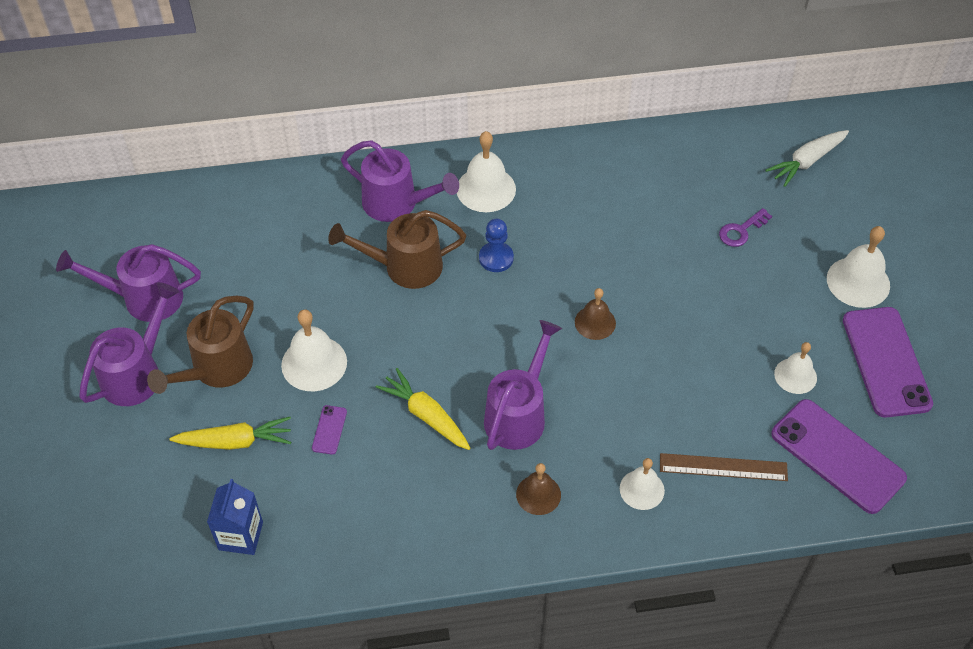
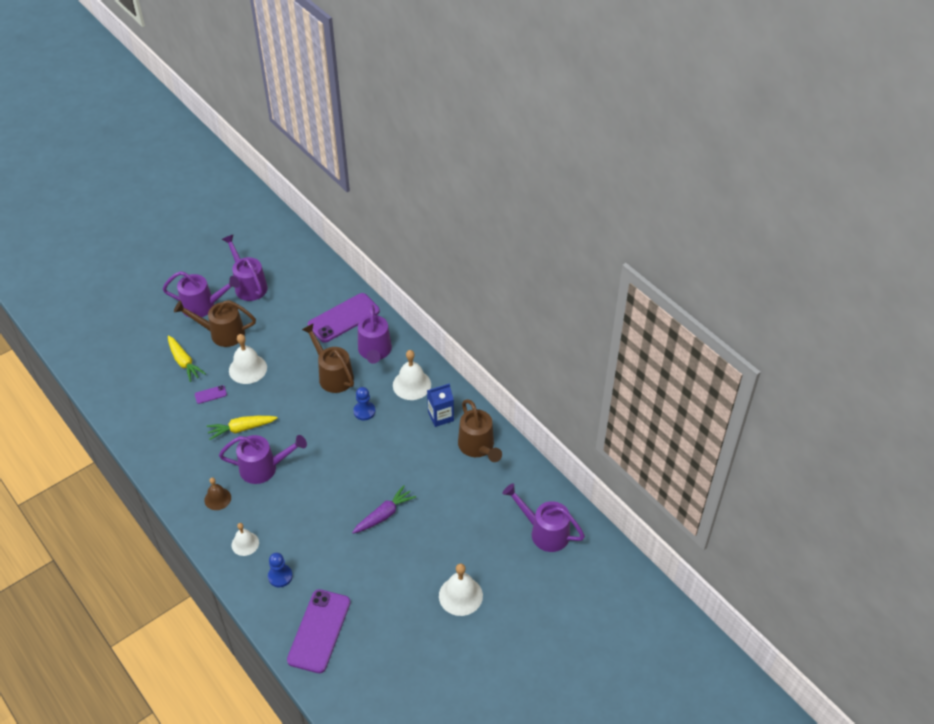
camera: 60 degrees right, 5 degrees down
blue carton [207,479,263,555] -> blue carton moved to [427,383,454,427]
yellow carrot [376,368,470,450] -> yellow carrot turned 120 degrees counterclockwise [207,416,278,440]
brown bell [575,288,616,340] -> none
brown ruler [660,453,788,481] -> blue pawn [268,553,293,588]
purple key [719,208,772,247] -> none
white carrot [765,130,849,187] -> purple watering can [503,483,585,552]
white bell [774,342,817,394] -> none
purple phone [843,307,933,417] -> purple phone moved to [308,293,380,343]
none -> purple carrot [352,485,416,534]
none -> brown watering can [458,399,502,462]

